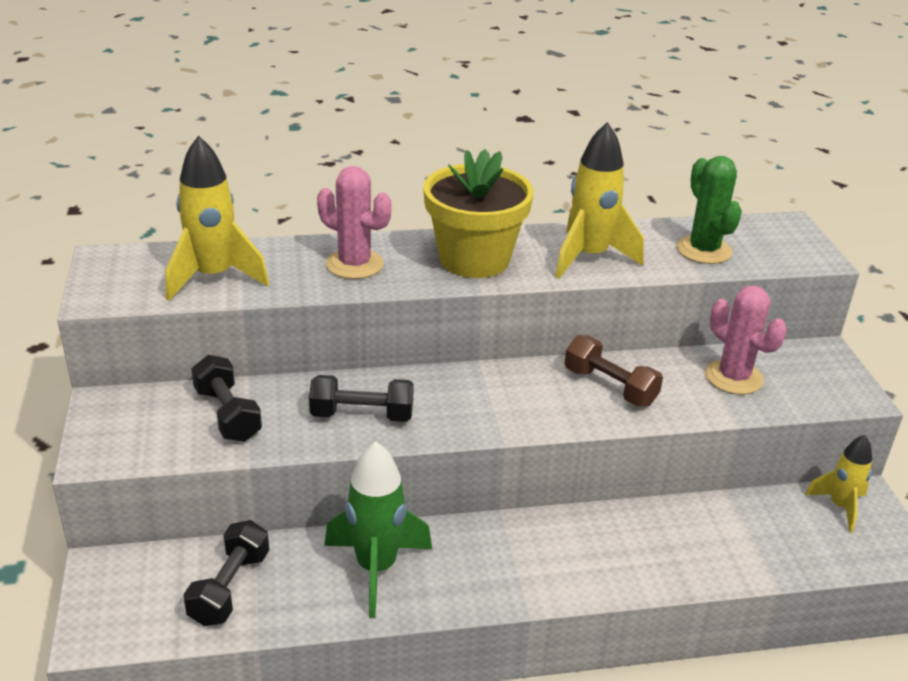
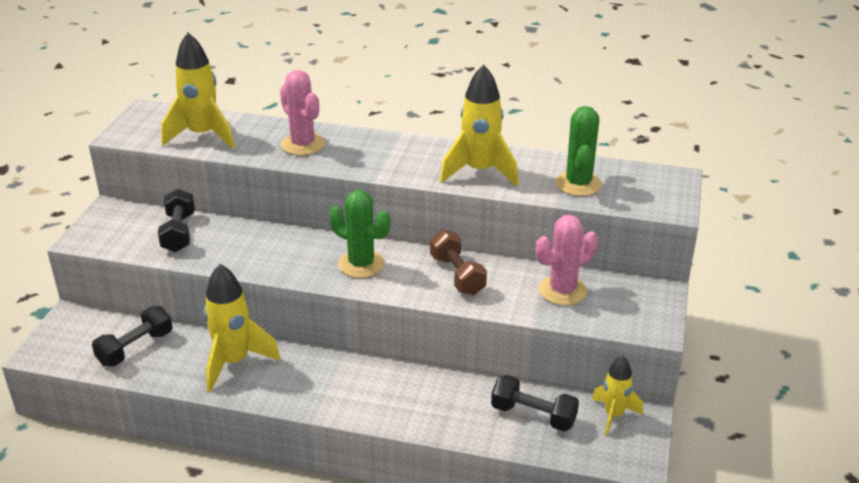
camera: 25 degrees right, 0 degrees up
black dumbbell [309,375,414,422] -> black dumbbell moved to [491,375,579,431]
green rocket [324,441,432,618] -> yellow rocket [204,264,280,392]
yellow flower pot [423,149,534,278] -> none
pink cactus [705,286,787,395] -> pink cactus turned 75 degrees clockwise [536,215,598,305]
none -> green cactus [329,190,390,278]

